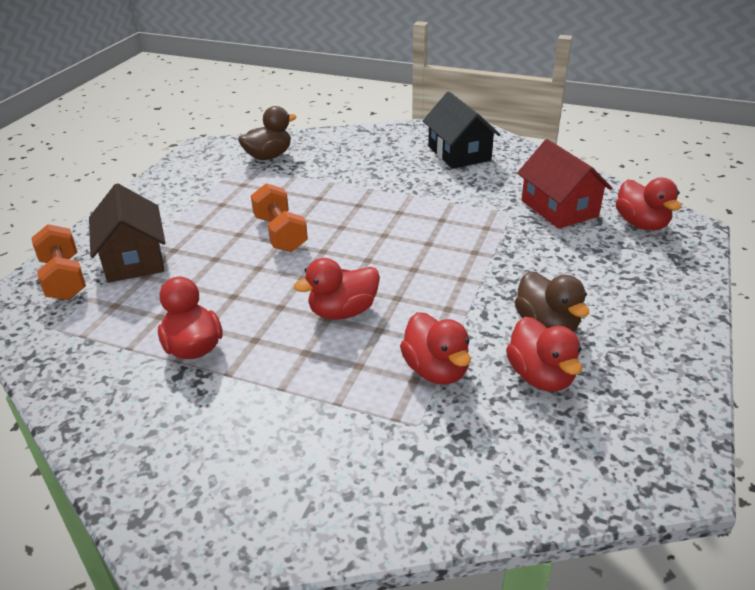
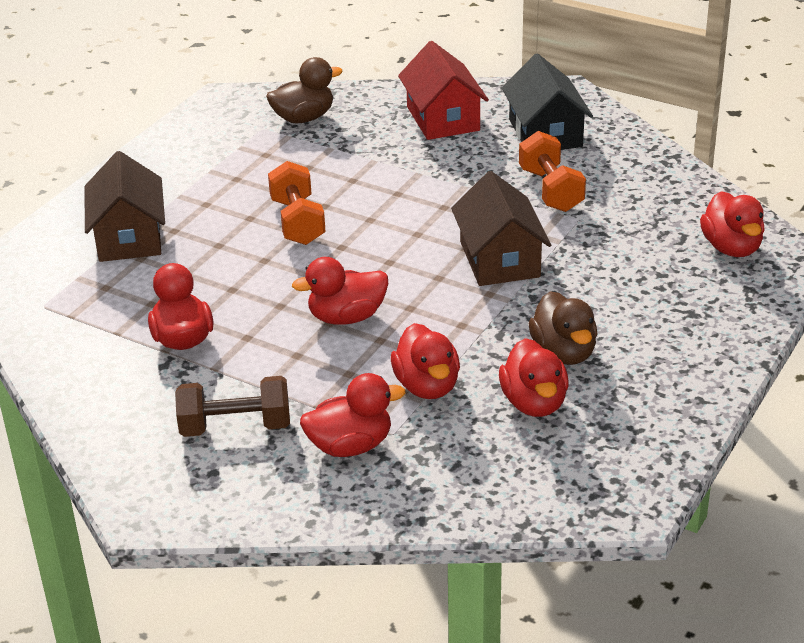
camera: 10 degrees right, 0 degrees up
orange dumbbell [32,224,86,300] -> orange dumbbell moved to [519,131,586,212]
red house [517,139,612,229] -> red house moved to [398,41,489,140]
none -> brown dumbbell [175,376,290,437]
none -> red duck [300,373,406,457]
none -> brown house [451,171,551,286]

